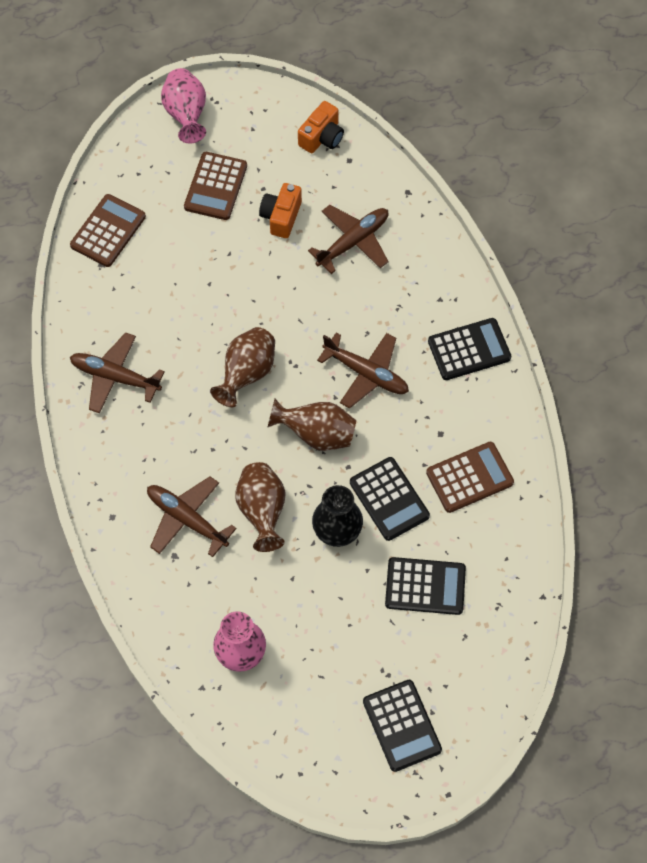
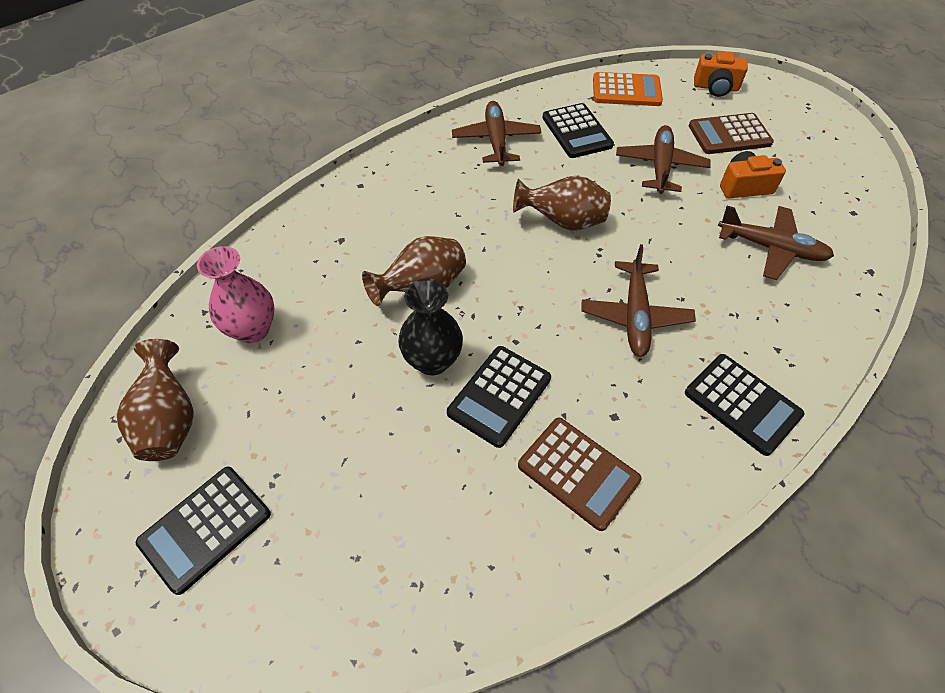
camera: 65 degrees right, 10 degrees down
brown calculator [70,194,146,267] -> orange calculator [593,72,663,106]
brown plane [147,476,237,557] -> brown plane moved to [616,125,711,194]
pink vase [161,68,206,143] -> none
brown vase [267,399,356,451] -> brown vase moved to [117,339,194,461]
orange camera [298,101,344,153] -> orange camera moved to [694,51,748,97]
black calculator [385,557,466,615] -> black calculator moved to [542,103,614,158]

